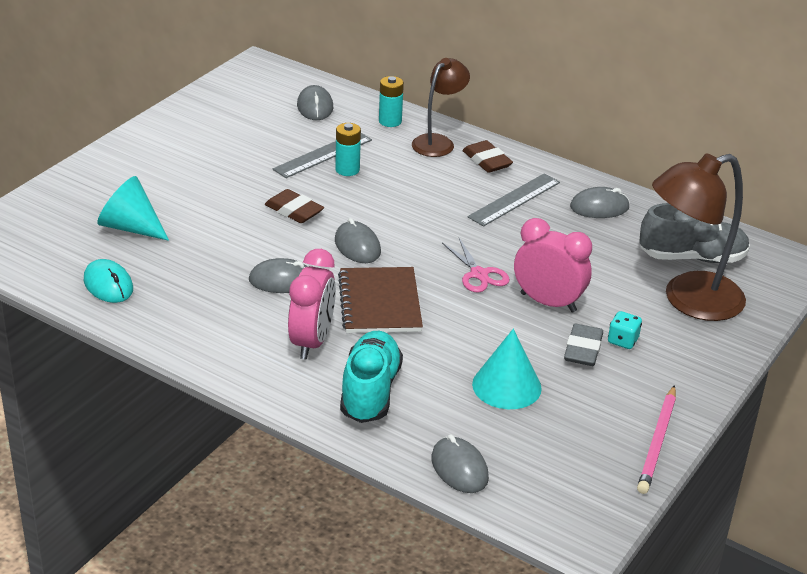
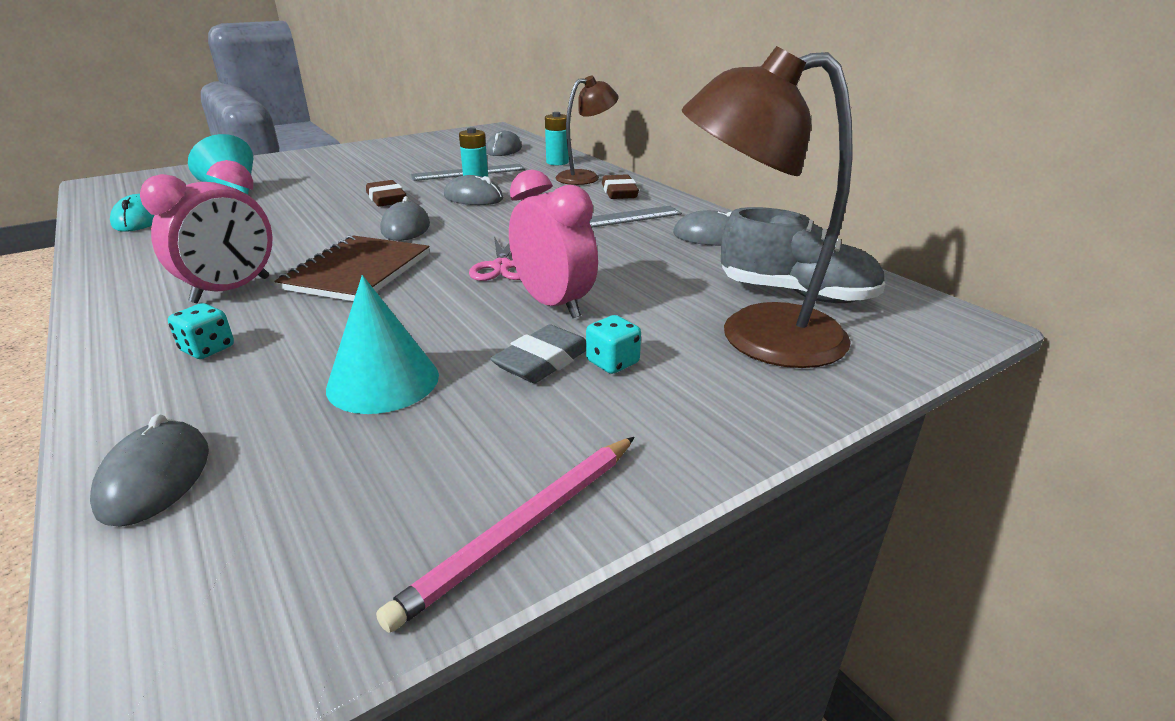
camera: 25 degrees right, 5 degrees down
grey mouse [249,258,307,293] -> grey mouse moved to [444,175,503,205]
turquoise shoe [340,331,403,423] -> turquoise dice [168,303,234,359]

